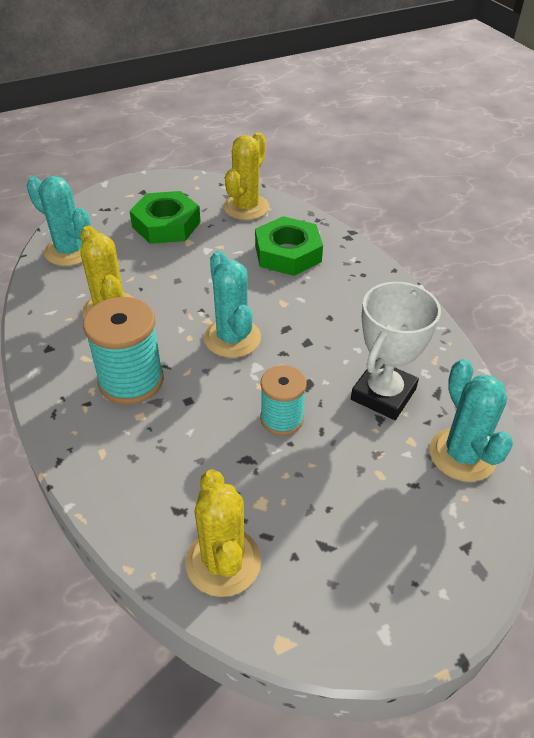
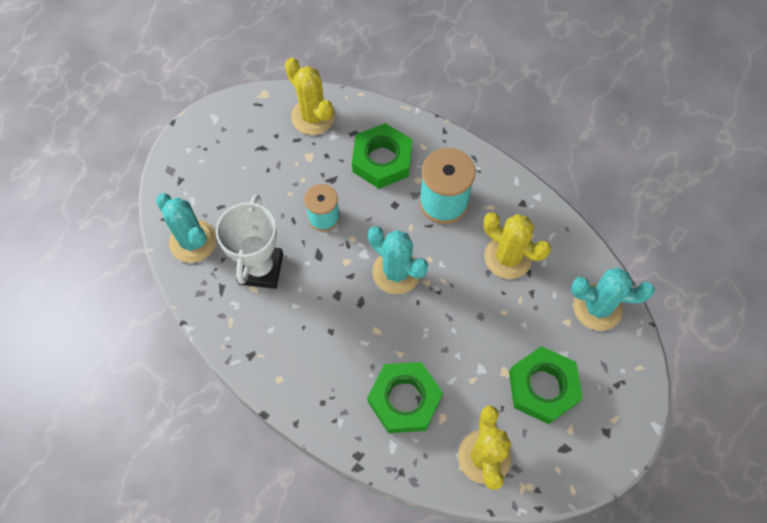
camera: 155 degrees right, 20 degrees up
none -> green nut [352,123,412,189]

